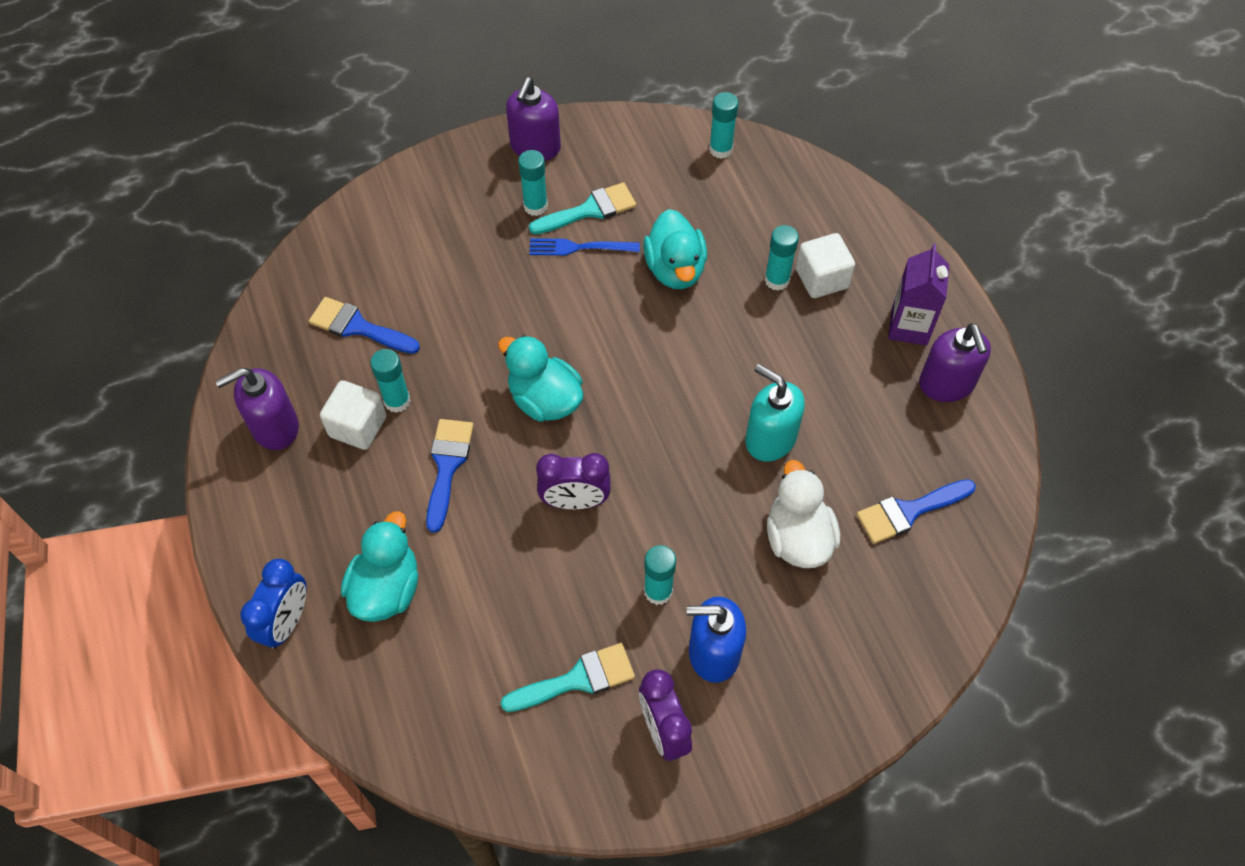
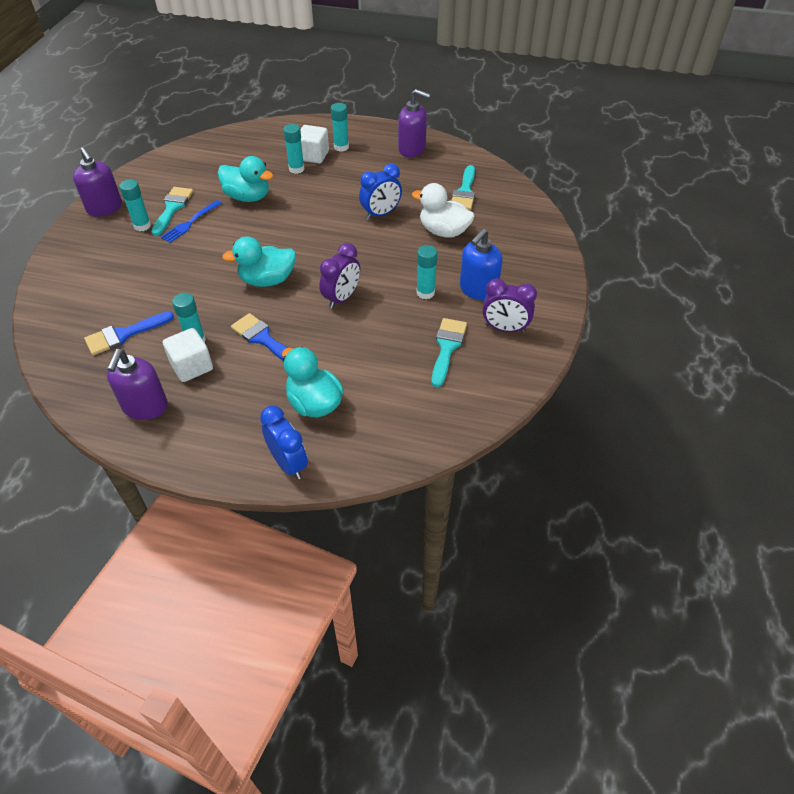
camera: 55 degrees left, 10 degrees down
turquoise glue stick [709,92,739,159] -> turquoise glue stick moved to [331,103,349,152]
turquoise soap dispenser [745,364,805,462] -> blue clock [359,163,402,220]
blue brush [856,479,976,544] -> turquoise brush [451,165,475,210]
purple carton [888,244,949,345] -> none

